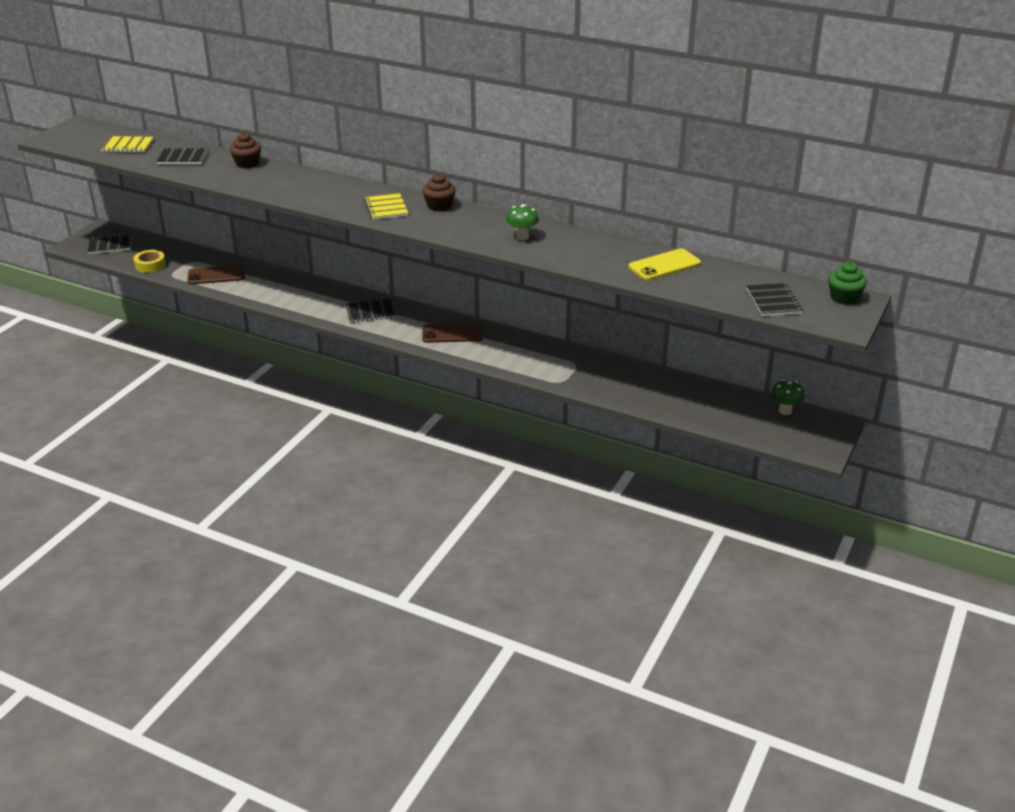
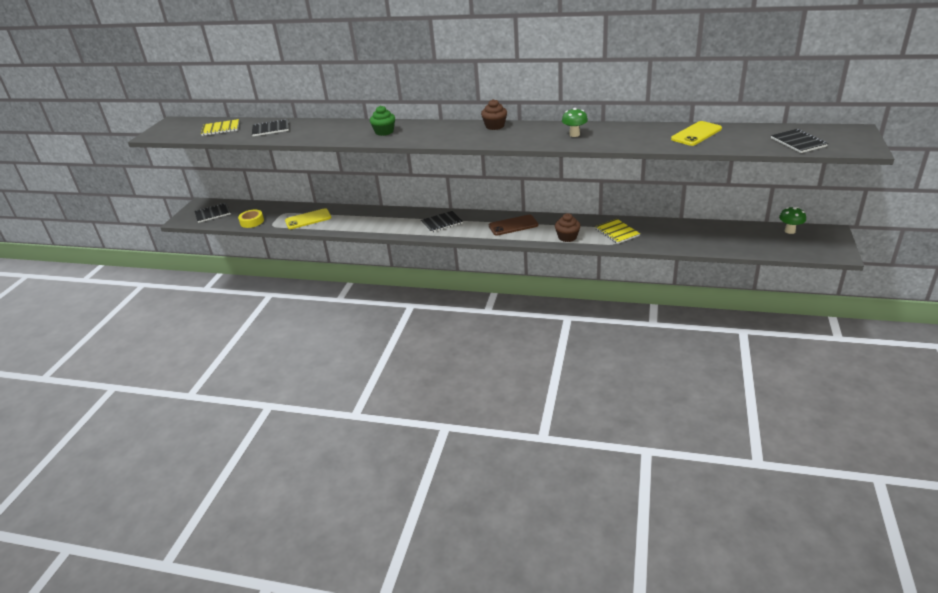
camera: 10 degrees left, 0 degrees up
brown phone [187,265,245,284] -> yellow phone [285,208,331,229]
brown cupcake [230,132,261,168] -> brown cupcake moved to [555,213,581,242]
yellow notebook [364,192,408,220] -> yellow notebook moved to [595,219,640,244]
green cupcake [828,262,867,305] -> green cupcake moved to [370,106,395,136]

